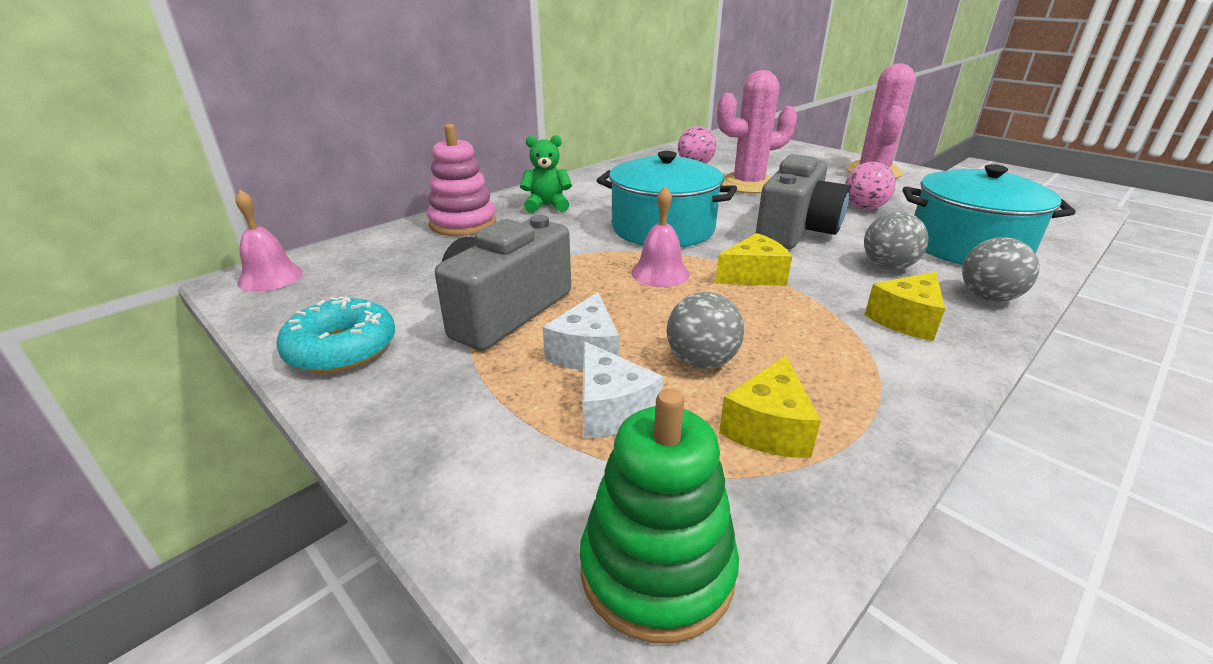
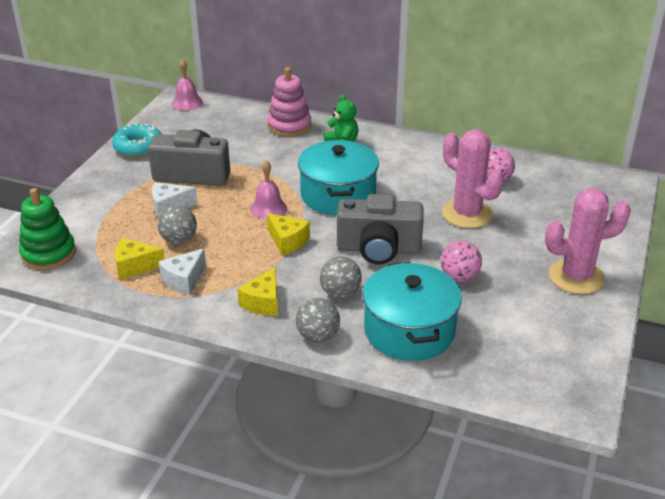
camera: 65 degrees right, 5 degrees up
white cheese [582,341,663,439] -> white cheese moved to [158,248,206,295]
yellow cheese [865,272,945,341] -> yellow cheese turned 90 degrees counterclockwise [237,267,278,316]

